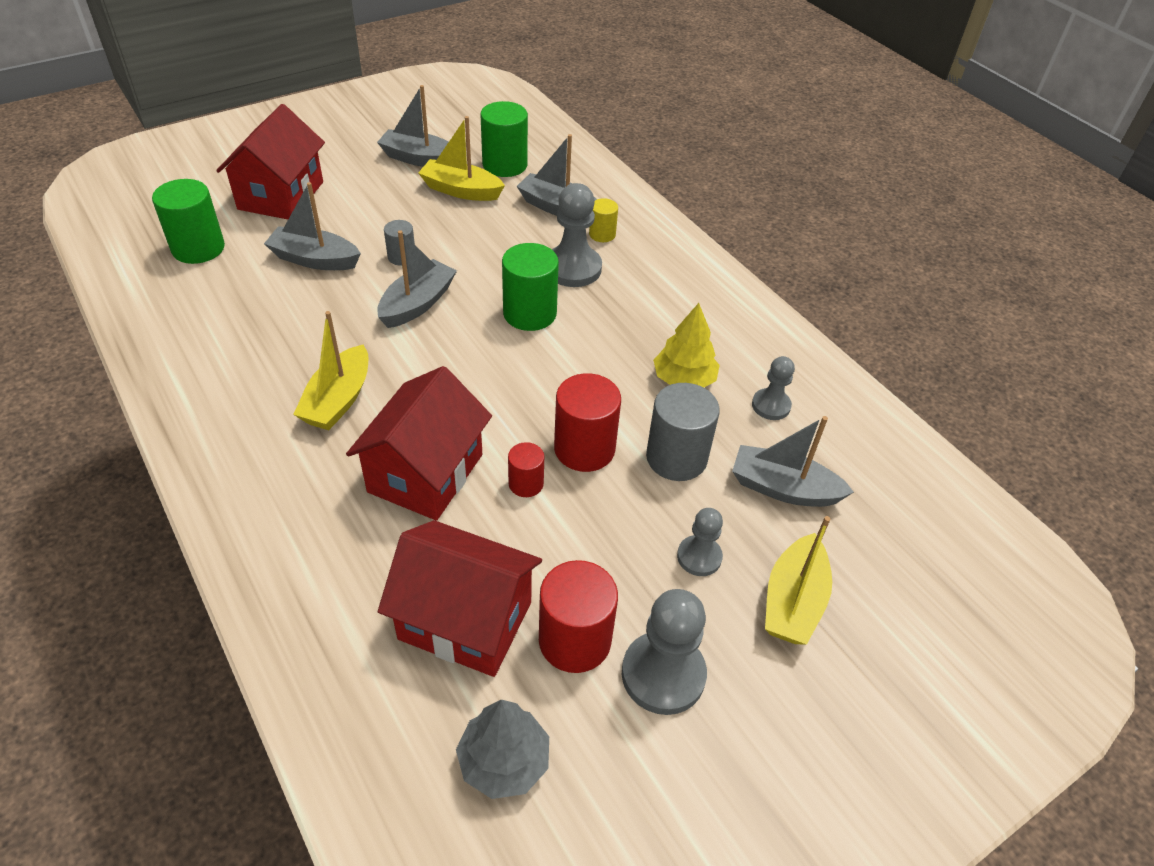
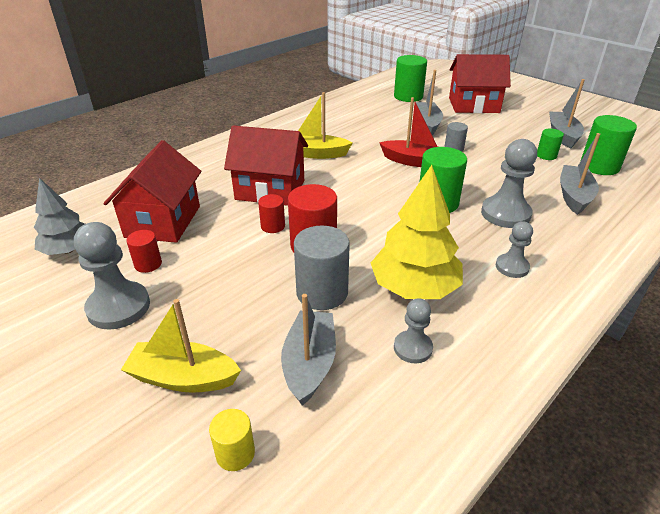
camera: 80 degrees right, 10 degrees down
grey boat [377,230,457,328] -> red boat [379,97,438,167]
yellow boat [418,116,505,201] -> green cylinder [537,129,564,160]
red cylinder [539,560,618,673] -> red cylinder [126,230,162,273], size x0.55
yellow cylinder [589,198,618,242] -> yellow cylinder moved to [209,409,255,471]
yellow tree [653,303,720,388] -> yellow tree [371,165,463,299], size x1.53
grey pawn [677,508,723,576] -> grey pawn moved to [496,221,533,278]

